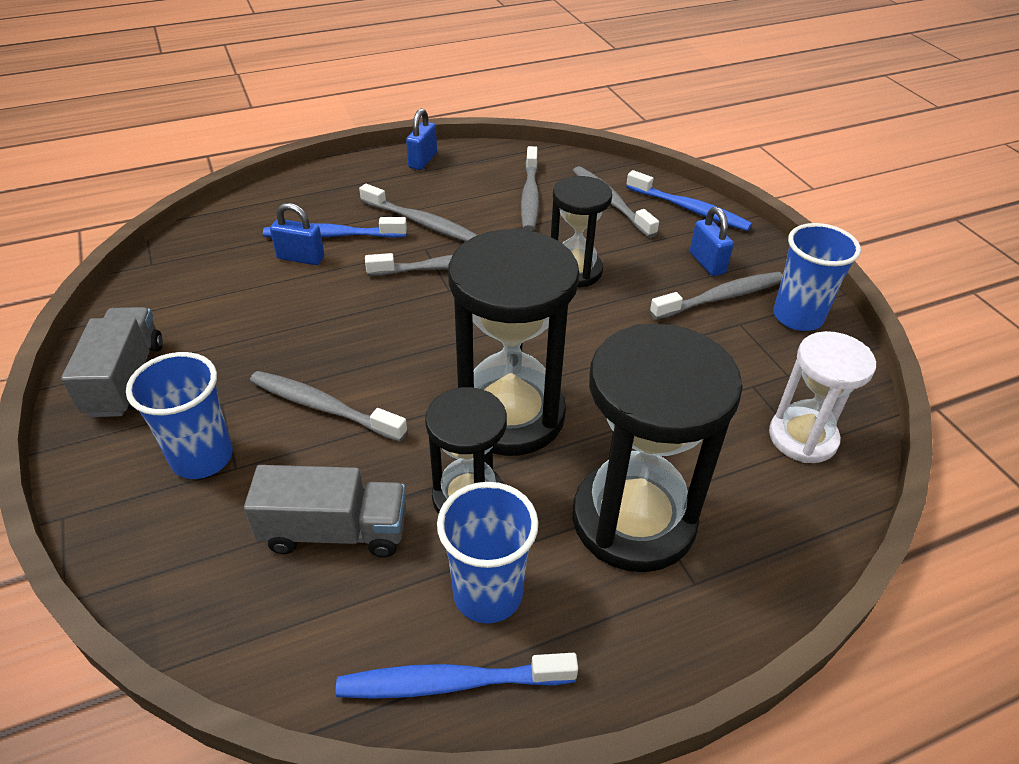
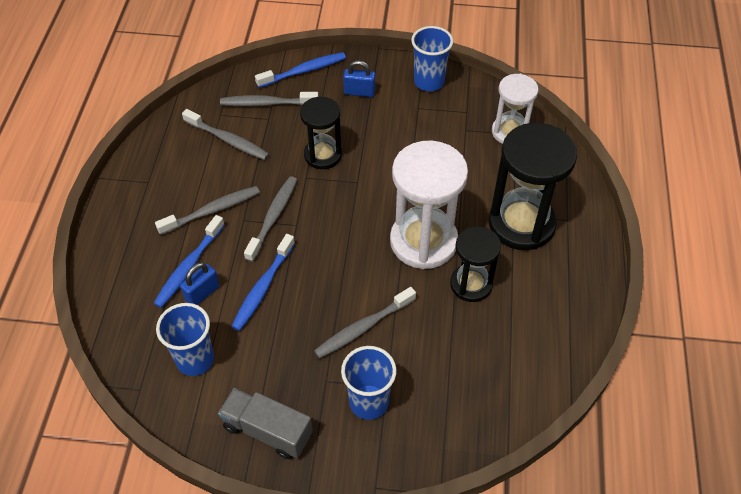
camera: 60 degrees left, 10 degrees up
grey truck [244,465,406,557] -> none
blue toothbrush [336,653,578,699] -> blue toothbrush moved to [231,234,295,331]
blue padlock [406,108,437,170] -> none
blue cup [437,482,539,623] -> blue cup moved to [156,303,214,376]
black hourglass [448,228,579,456] -> white hourglass [390,141,468,269]
grey toothbrush [650,272,783,320] -> none

